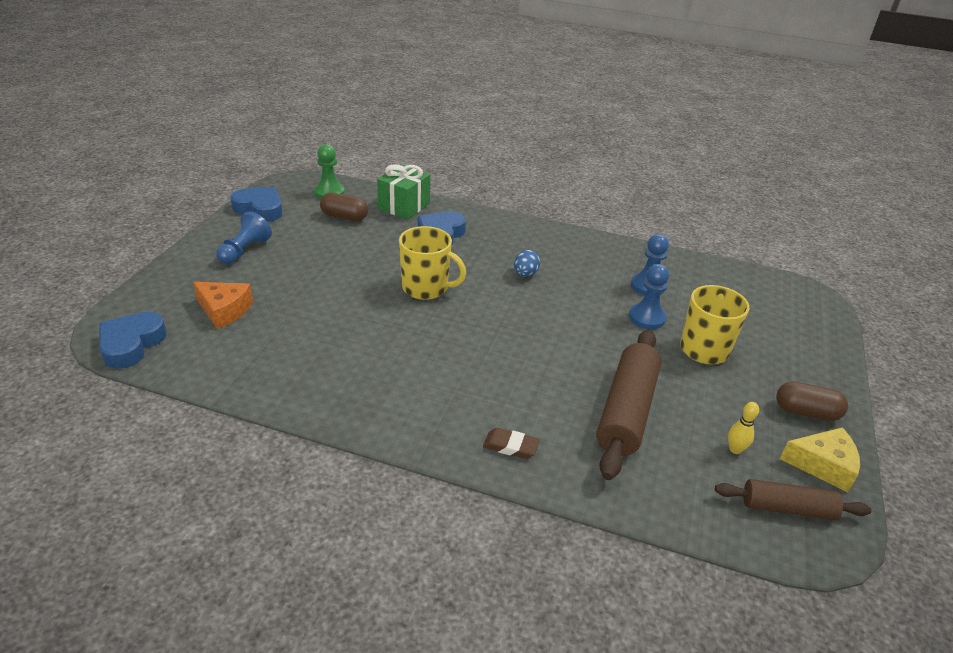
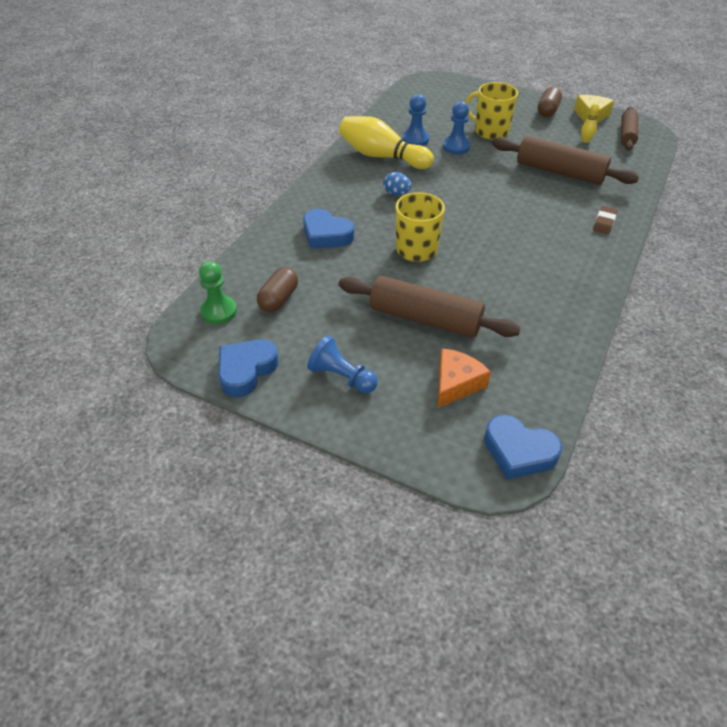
camera: 80 degrees left, 10 degrees up
green gift [377,164,430,220] -> none
none -> yellow bowling pin [339,116,434,169]
none -> brown rolling pin [339,276,521,338]

